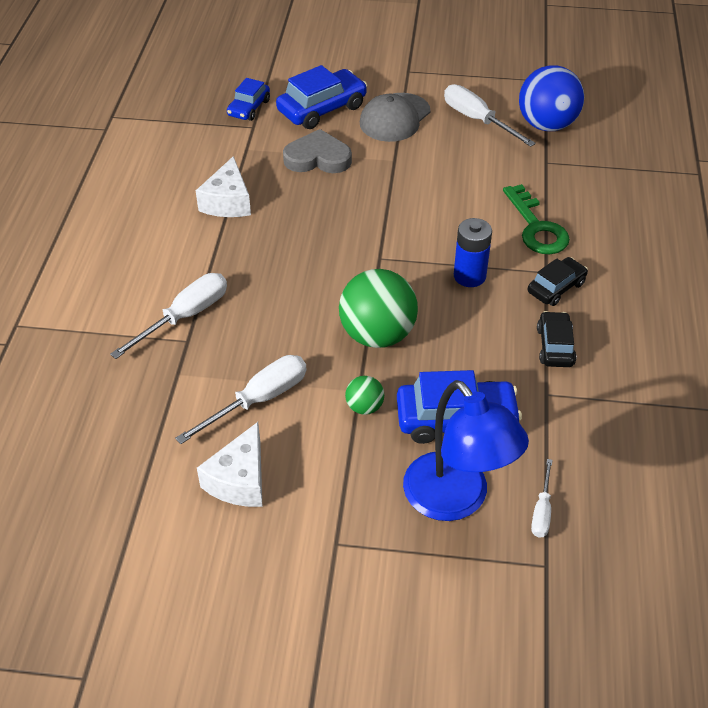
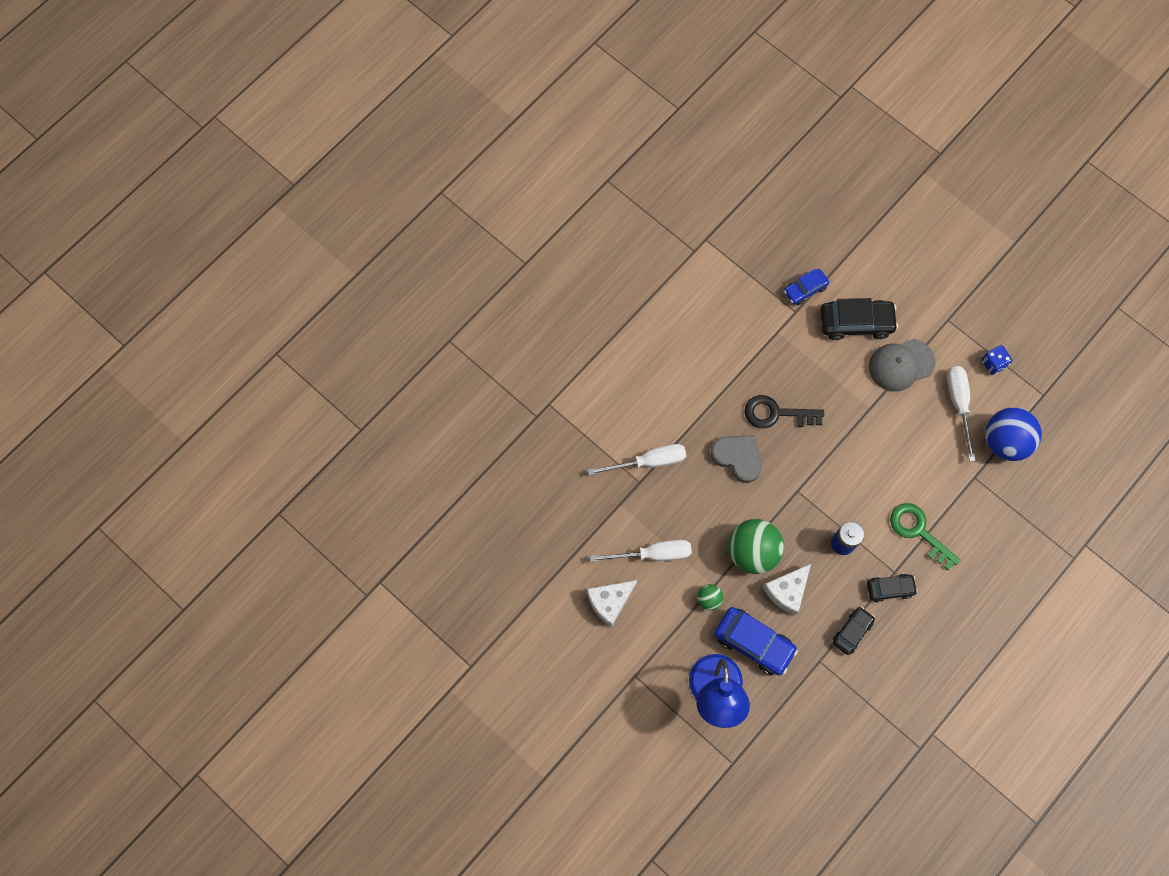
camera: 35 degrees right, 25 degrees up
white cheese [196,156,251,217] -> white cheese moved to [763,564,811,615]
blue car [276,65,367,129] -> black car [820,298,898,340]
grey heart [283,129,352,173] -> grey heart moved to [711,435,762,483]
green key [503,184,570,254] -> green key turned 120 degrees clockwise [890,503,960,571]
white screwdriver [531,459,553,538] -> none
none -> black key [745,395,824,428]
none -> blue dice [981,345,1012,375]

